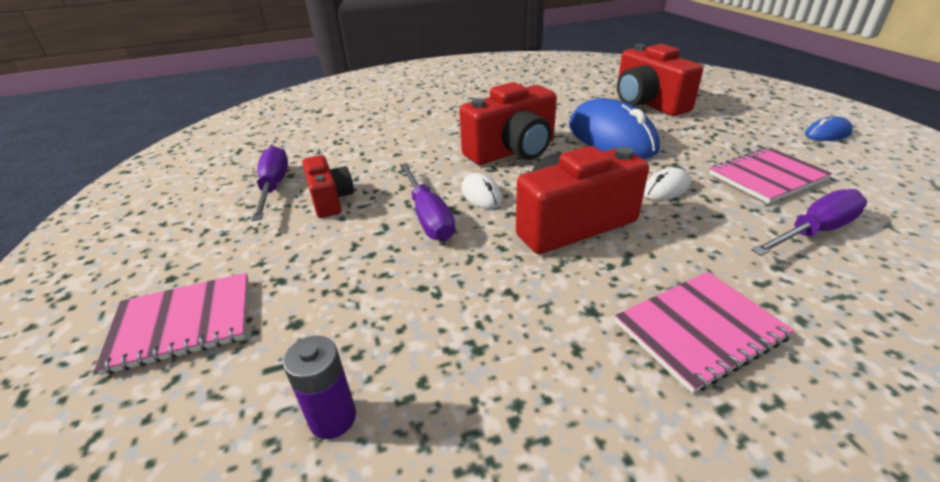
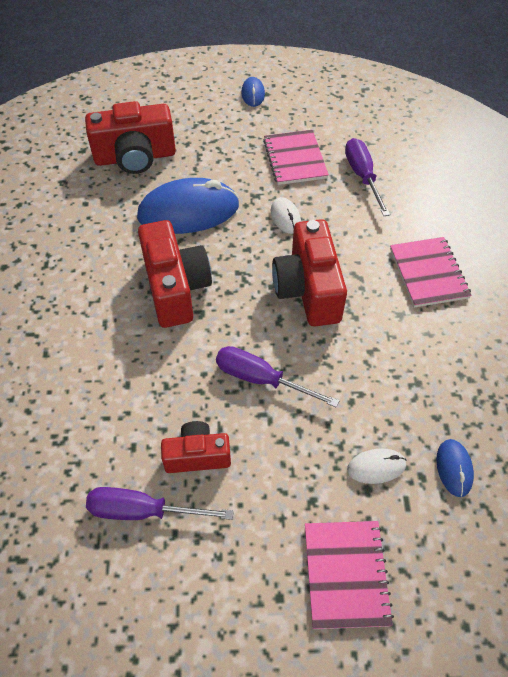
camera: 75 degrees left, 20 degrees up
purple battery [283,336,356,439] -> blue mouse [436,439,474,497]
purple screwdriver [400,163,455,241] -> purple screwdriver turned 150 degrees counterclockwise [216,346,340,408]
white mouse [461,173,503,209] -> white mouse moved to [347,448,407,484]

